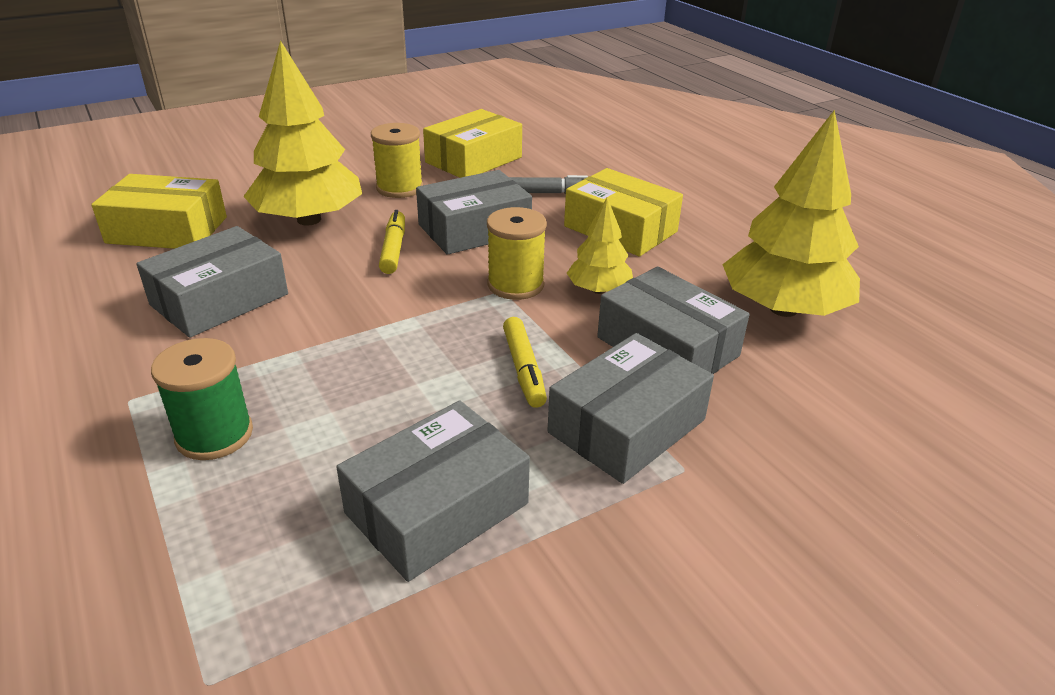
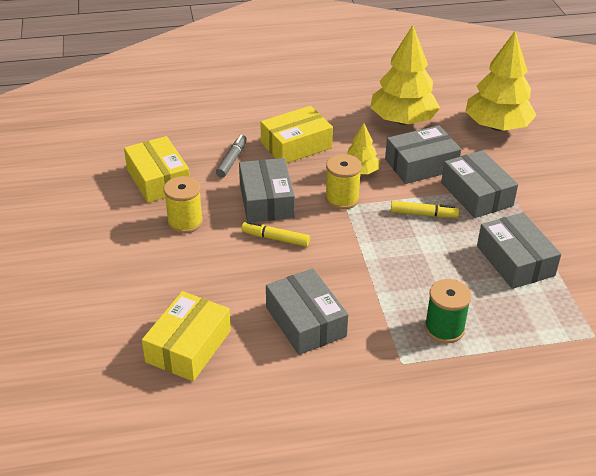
camera: 70 degrees left, 5 degrees up
yellow tree [243,40,362,225] -> yellow tree moved to [465,31,537,131]

